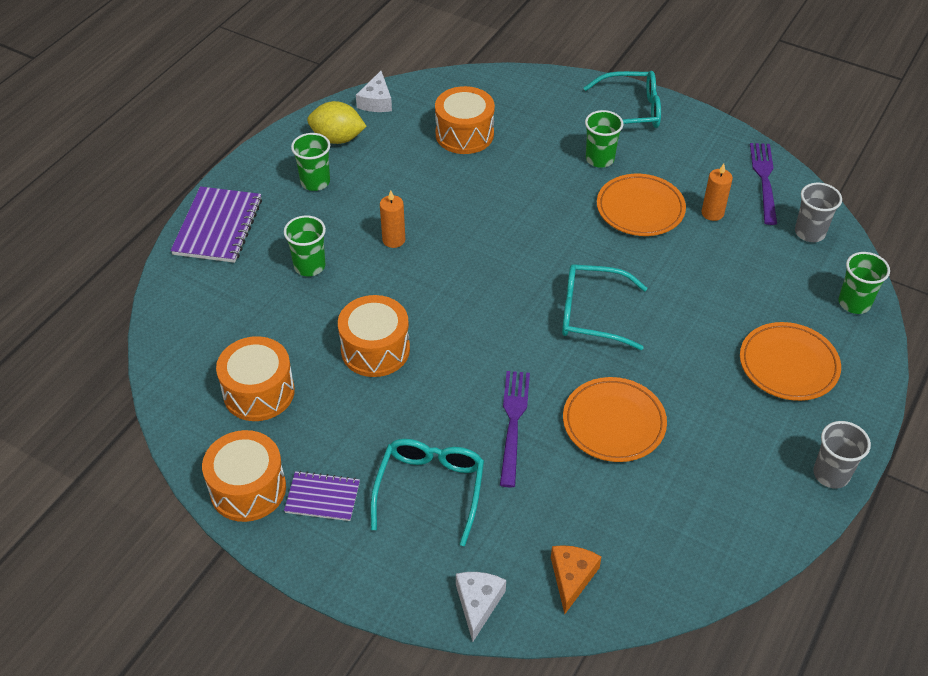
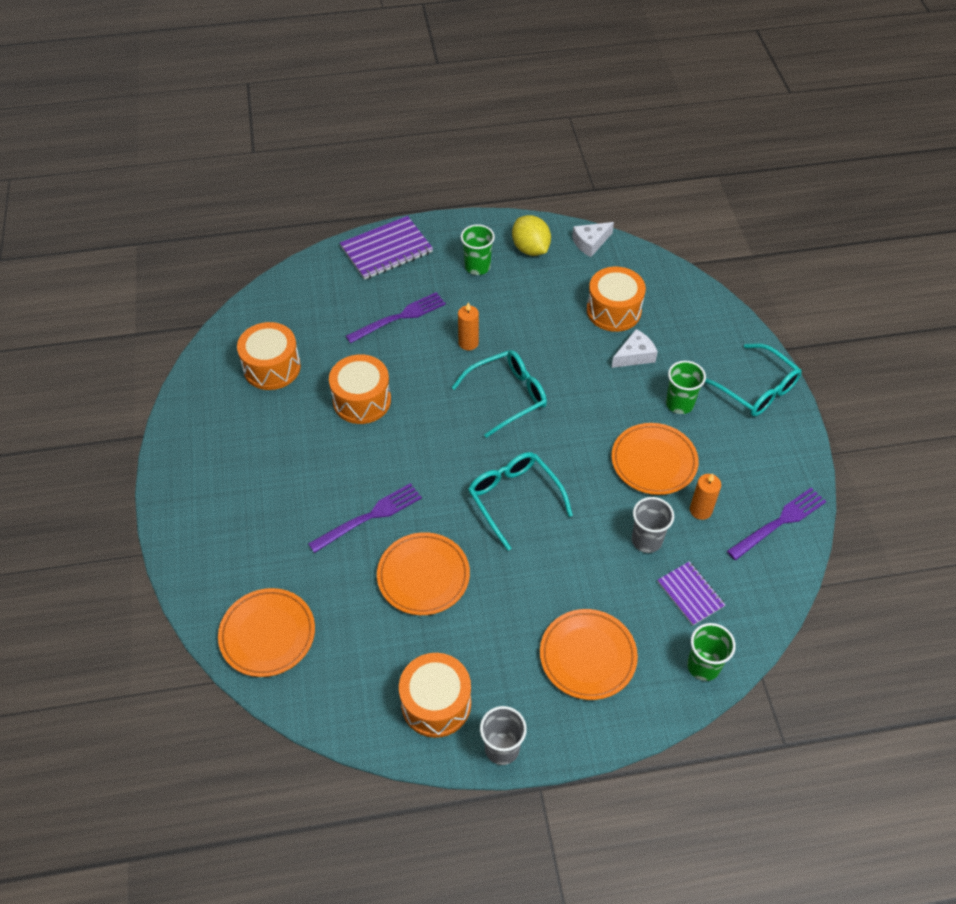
camera: 50 degrees right, 5 degrees up
orange drum [202,430,286,522] -> orange drum moved to [399,653,471,738]
green cup [284,215,326,276] -> purple fork [346,292,446,343]
purple notebook [284,471,360,521] -> purple notebook moved to [658,561,725,626]
turquoise glasses [370,439,484,546] -> turquoise glasses moved to [451,350,547,438]
white cheese [456,572,506,642] -> white cheese moved to [611,329,658,368]
orange cheese [551,545,602,614] -> orange plate [218,588,315,677]
grey cup [795,183,842,242] -> grey cup moved to [632,497,674,553]

